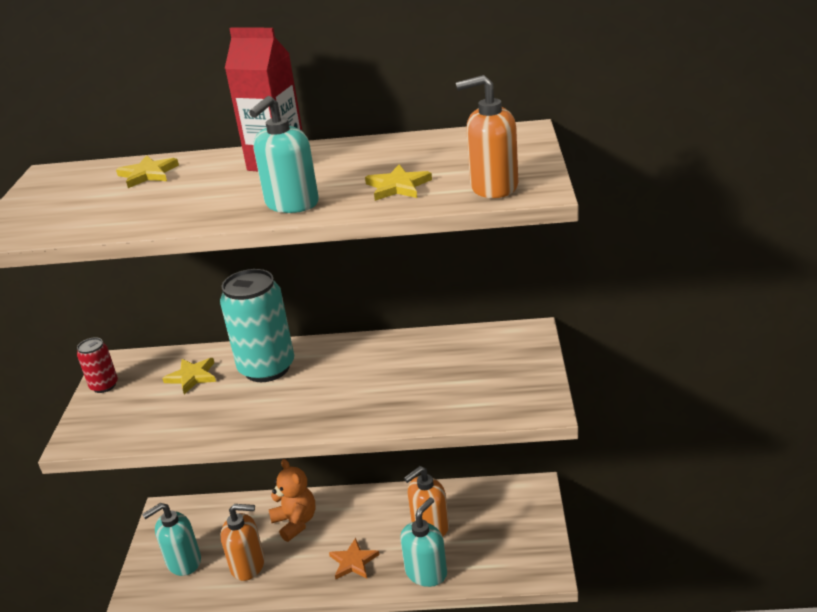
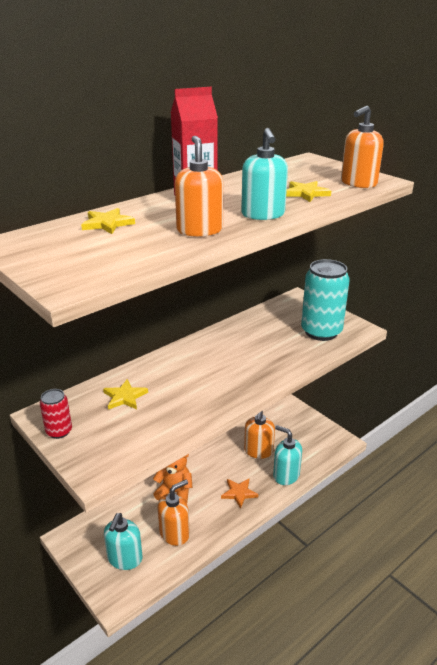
camera: 45 degrees left, 0 degrees up
turquoise can [220,269,294,382] -> turquoise can moved to [301,259,350,341]
turquoise soap dispenser [400,497,447,587] -> turquoise soap dispenser turned 45 degrees counterclockwise [273,425,302,485]
none -> orange soap dispenser [175,136,223,237]

